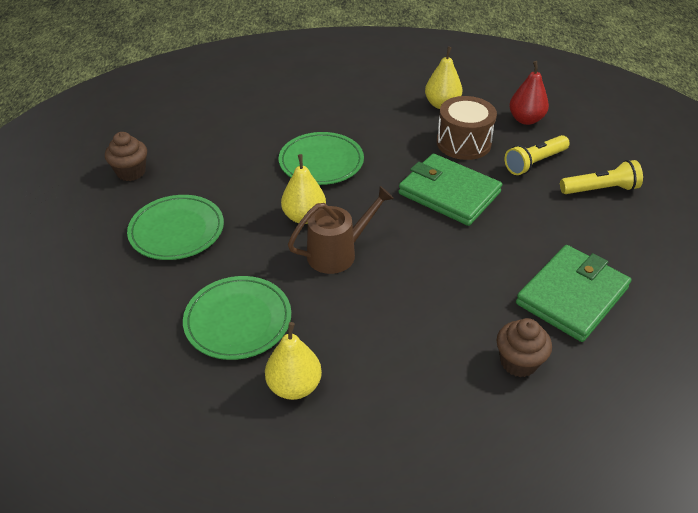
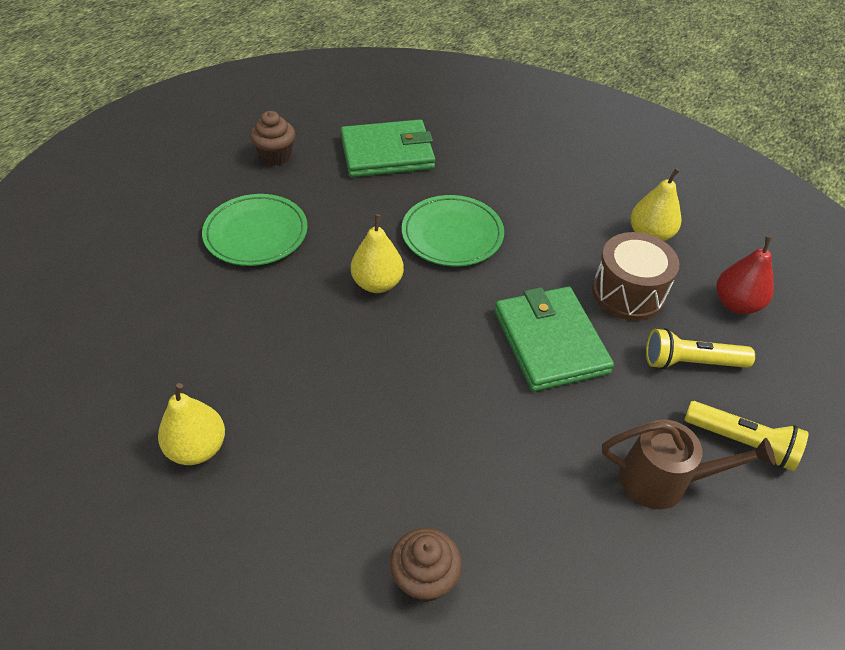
camera: 35 degrees right, 5 degrees up
green plate [183,276,291,360] -> none
brown watering can [288,186,394,274] -> brown watering can moved to [602,420,775,509]
green wallet [516,245,632,342] -> green wallet moved to [341,120,435,177]

